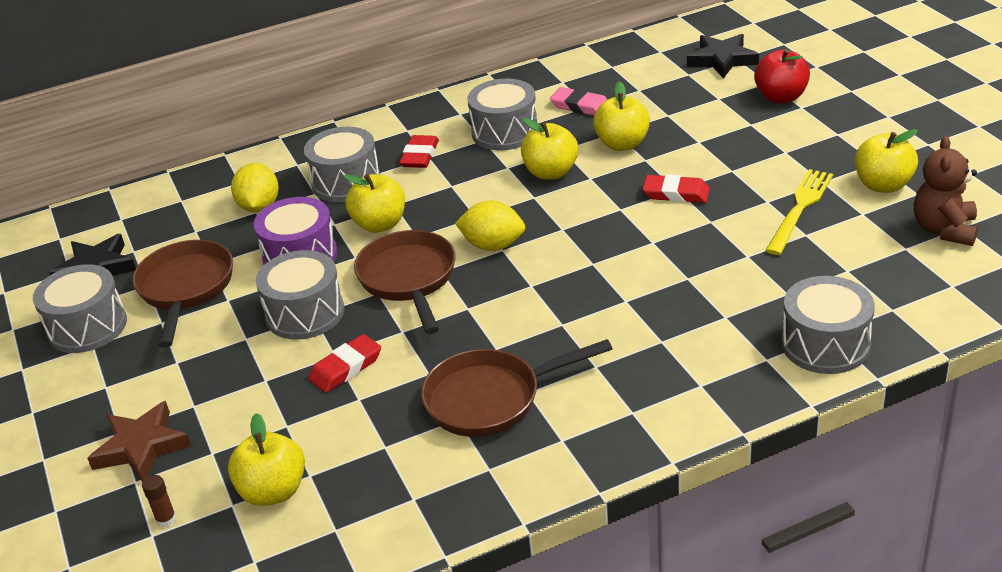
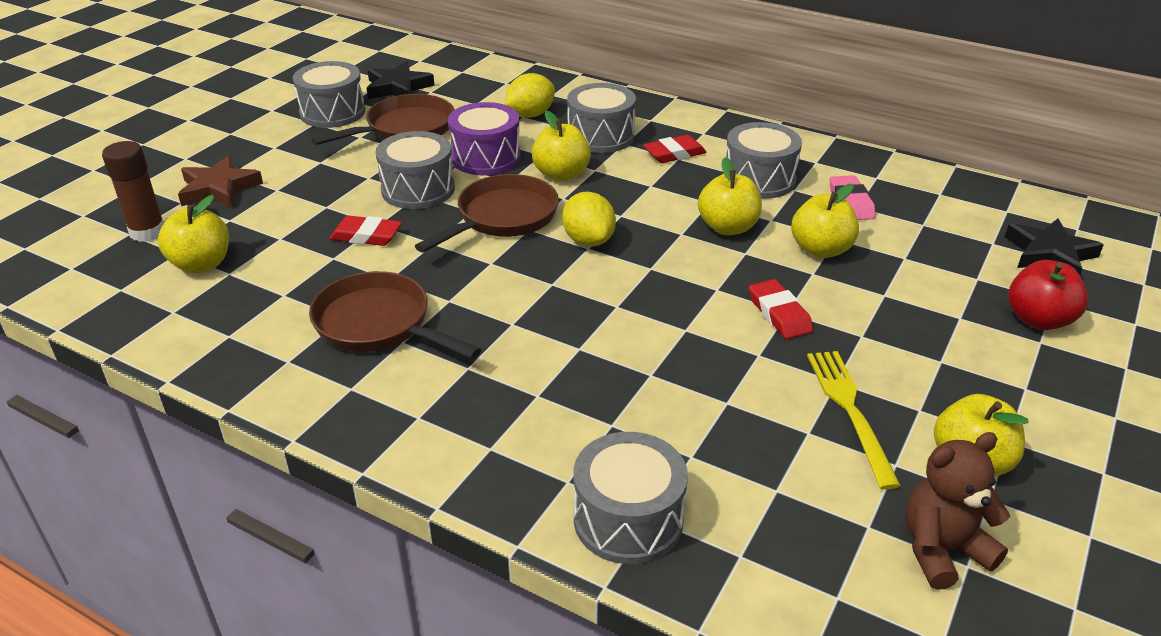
camera: 50 degrees right, 0 degrees up
brown glue stick [142,475,176,528] -> brown glue stick [102,141,164,242], size x2.05
yellow fork [765,169,833,255] -> yellow fork turned 90 degrees counterclockwise [807,351,901,490]

